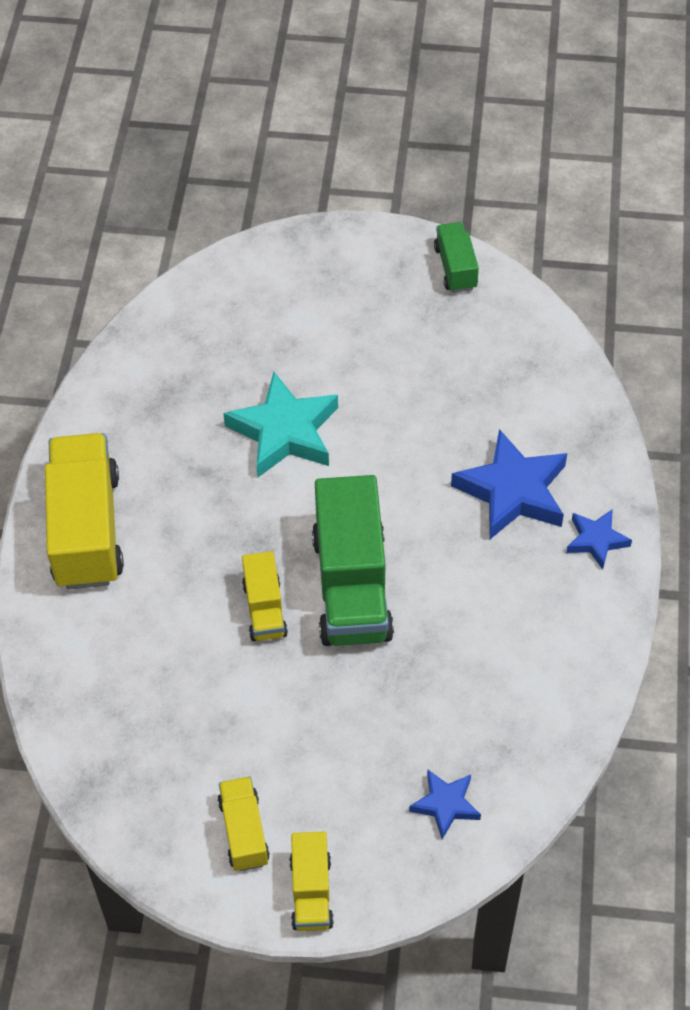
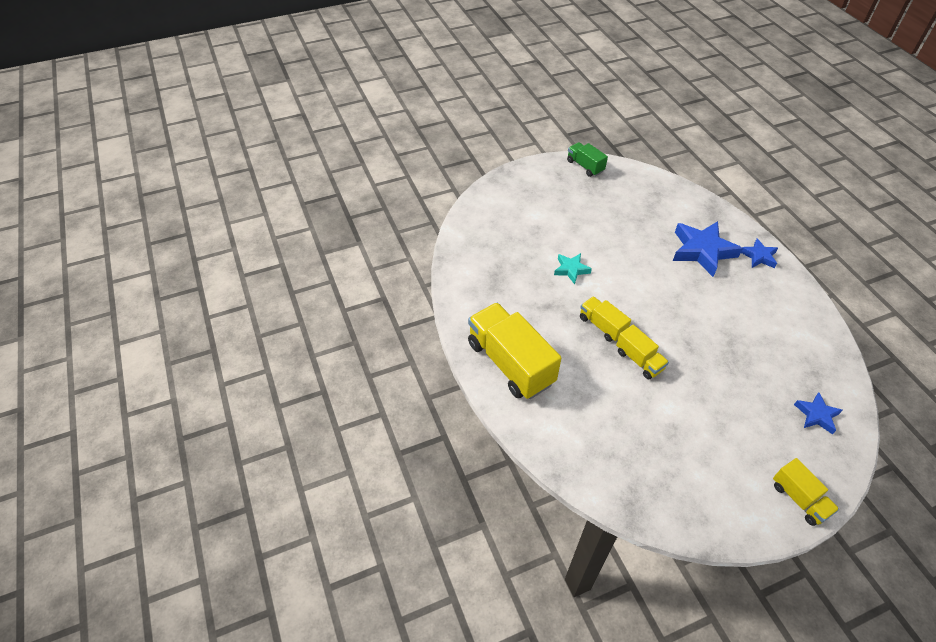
camera: 30 degrees left, 5 degrees down
yellow truck [218,776,270,872] -> yellow truck moved to [580,296,631,342]
turquoise star [223,372,338,477] -> turquoise star [554,253,592,284], size x0.54
green truck [312,475,394,646] -> none

